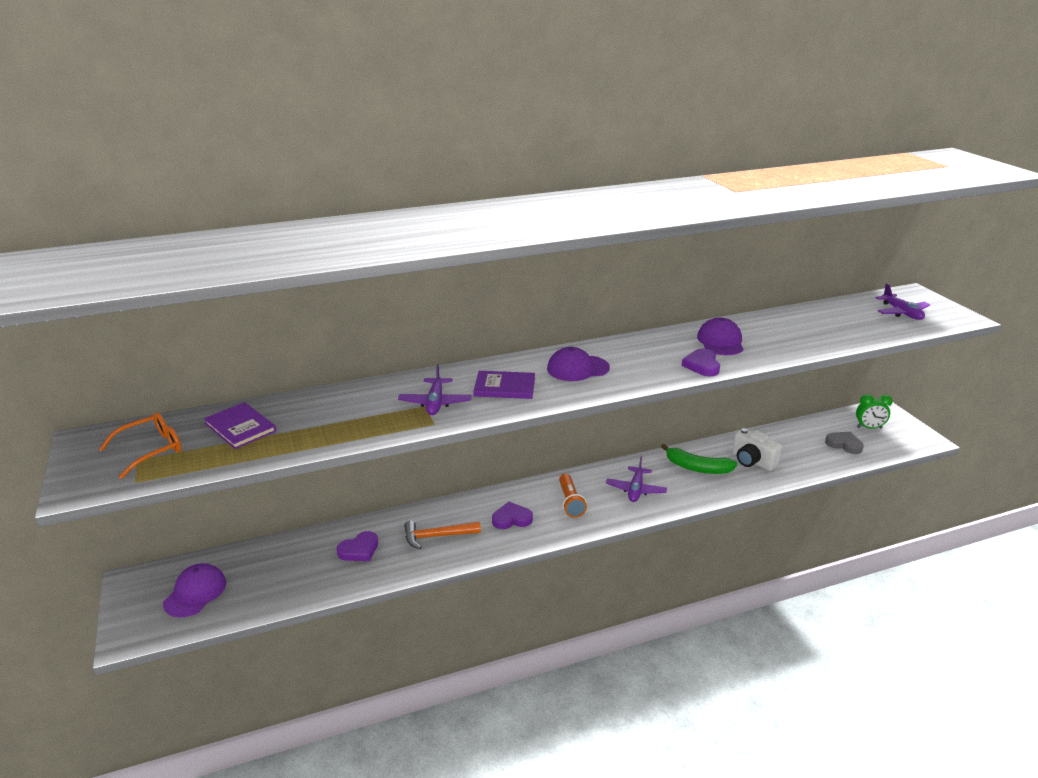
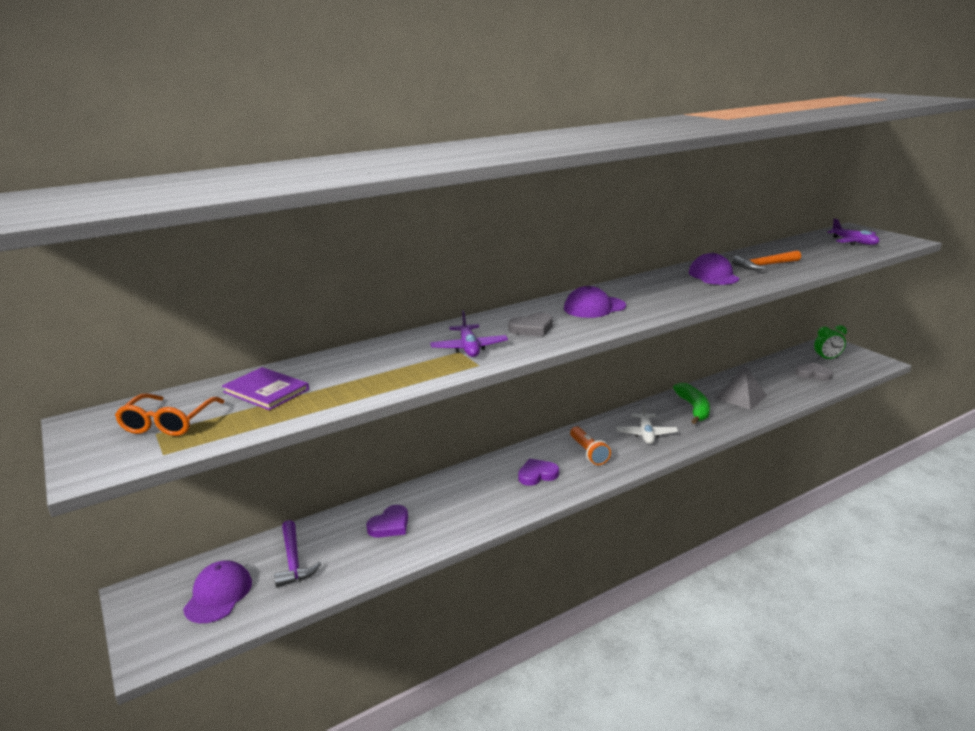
camera: 10 degrees left, 5 degrees down
orange glasses [99,412,181,479] -> orange glasses turned 150 degrees clockwise [115,393,225,436]
orange hammer [404,520,481,549] -> orange hammer moved to [732,250,801,270]
purple book [474,371,535,399] -> grey heart [508,313,553,336]
purple plane [606,457,667,502] -> white plane [616,402,678,444]
green banana [661,444,737,474] -> green banana turned 105 degrees counterclockwise [673,383,710,424]
purple heart [681,349,720,376] -> none
white camera [732,428,782,471] -> grey pyramid [715,365,767,410]
none -> purple hammer [274,520,321,588]

